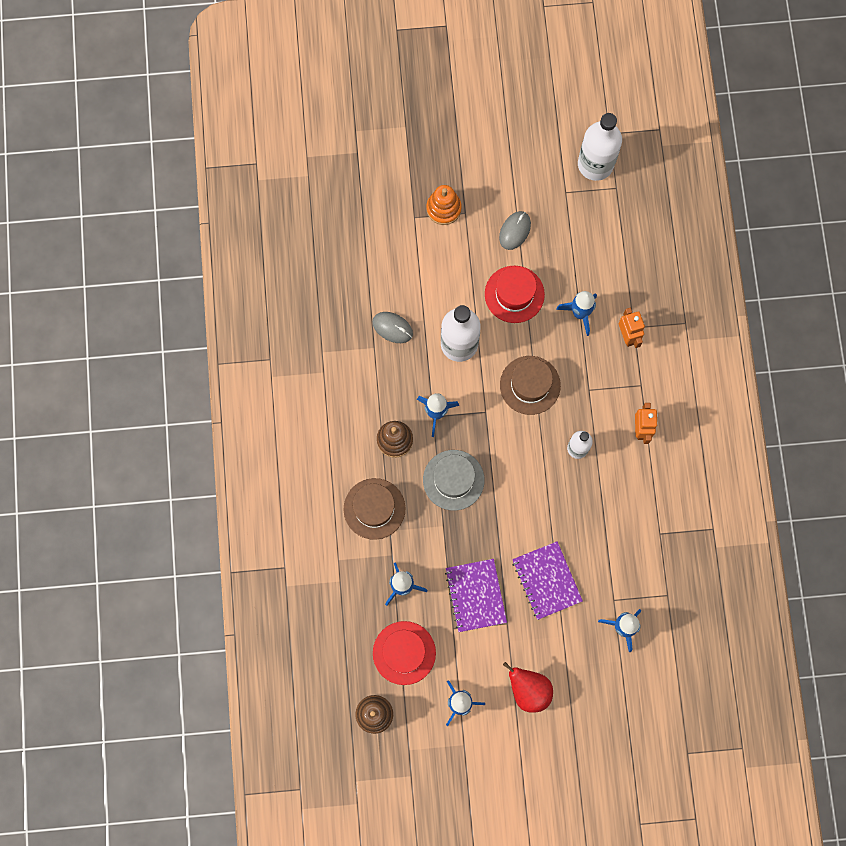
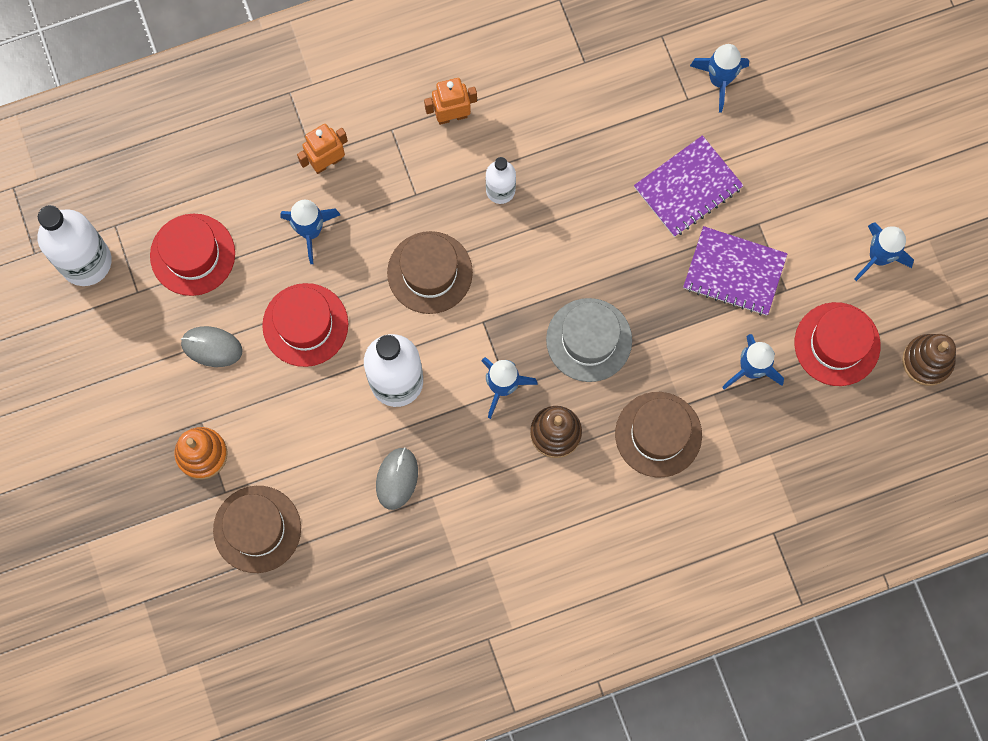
camera: 105 degrees left, 0 degrees up
purple notebook [445,559,507,632] -> purple notebook turned 45 degrees clockwise [683,226,788,316]
red pear [503,662,553,713] -> none
none -> red hat [150,214,235,296]
none -> brown hat [213,486,301,573]

